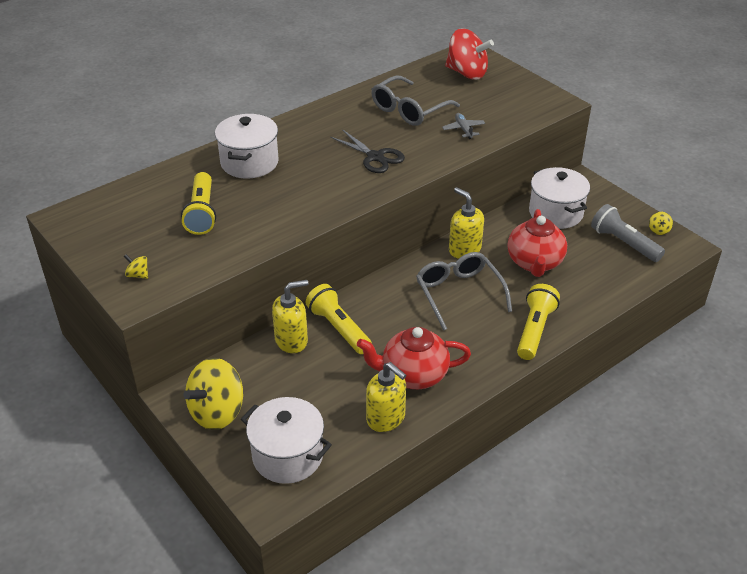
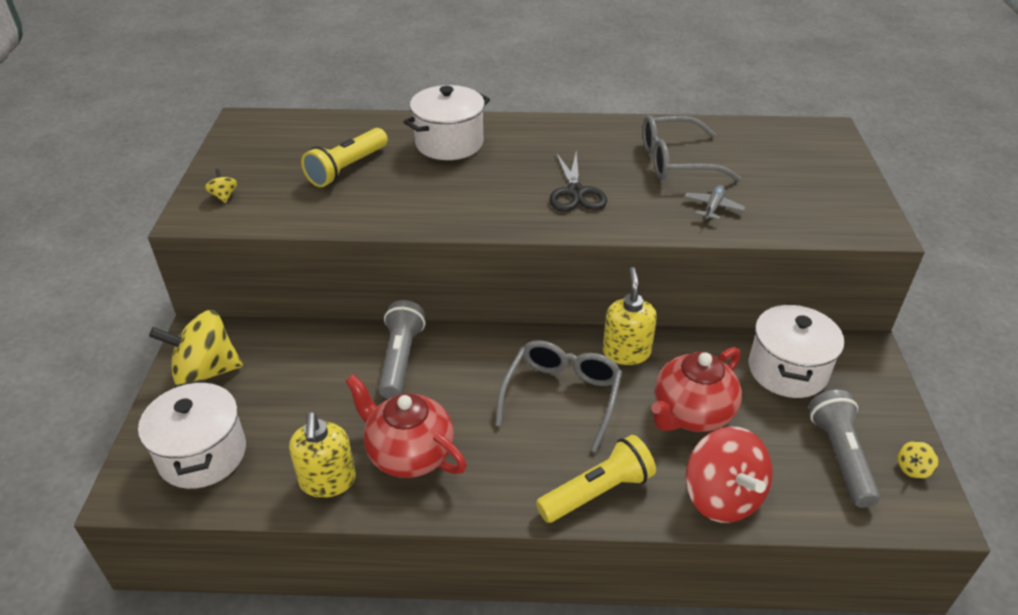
camera: 40 degrees right, 0 degrees up
yellow soap dispenser [272,280,308,353] -> none
yellow flashlight [306,284,372,354] -> grey flashlight [378,300,425,399]
red spinning top [445,28,494,80] -> red spinning top moved to [686,426,773,523]

